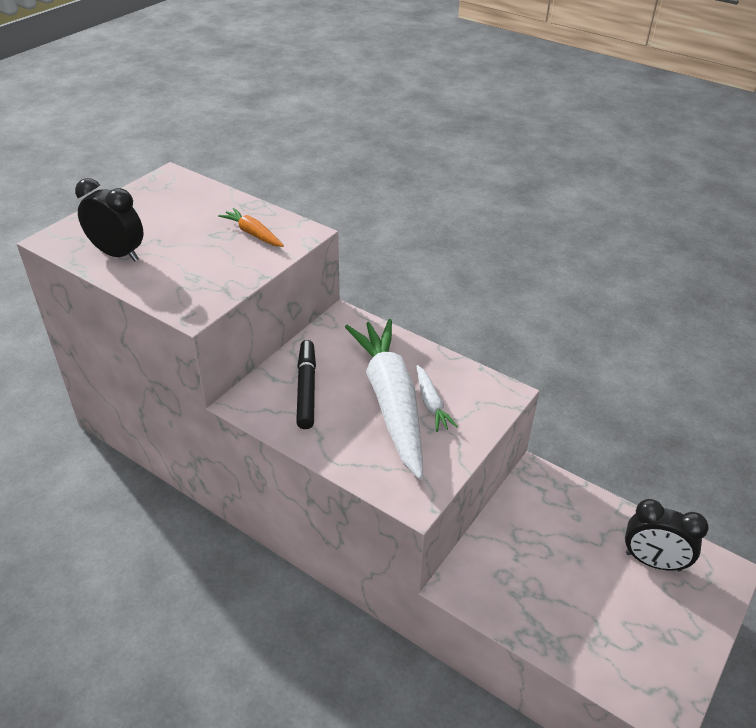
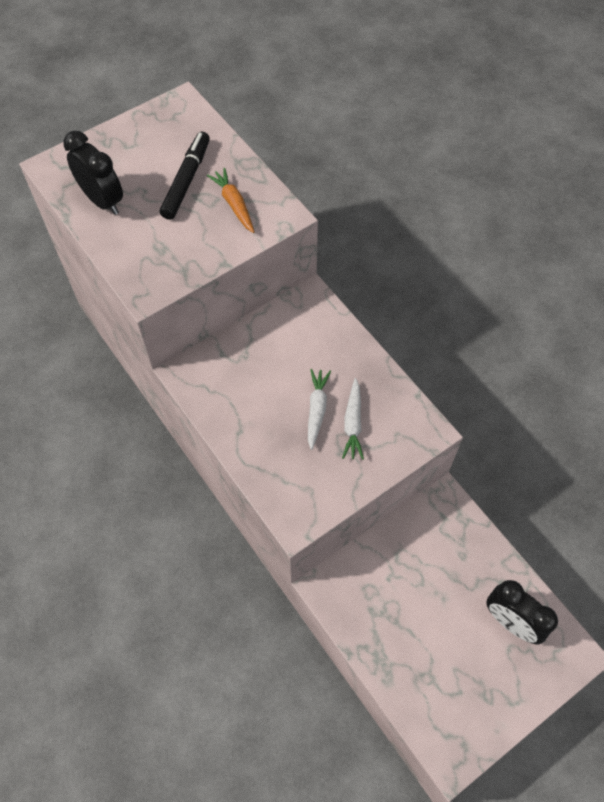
camera: 20 degrees right, 20 degrees up
black marker [296,340,316,429] -> black marker moved to [160,132,210,220]
white carrot [345,319,423,479] -> white carrot [308,369,331,450], size x0.43

